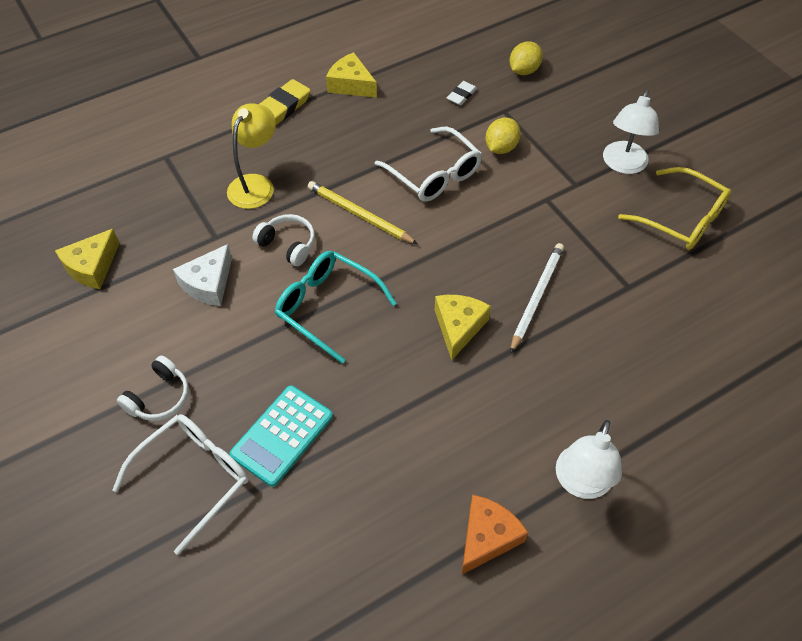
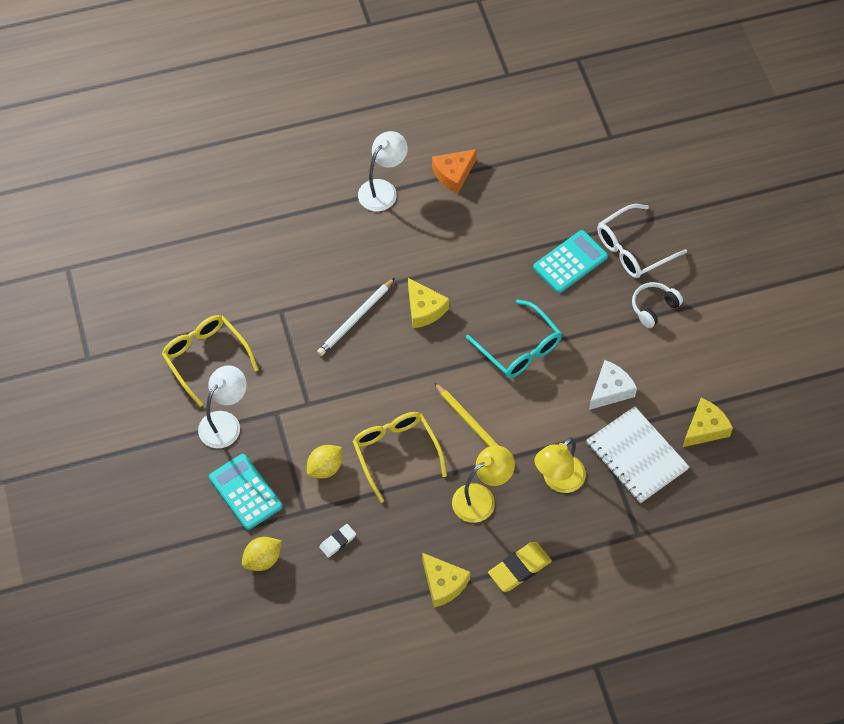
camera: 165 degrees left, 5 degrees up
white headphones [252,214,315,266] -> none
white glasses [375,127,482,202] -> yellow glasses [352,412,447,503]
yellow cheese [435,295,491,360] -> yellow cheese turned 60 degrees counterclockwise [408,278,449,328]
none -> turquoise calculator [209,454,282,530]
none -> yellow lamp [452,445,515,523]
none -> white notebook [586,406,689,503]

